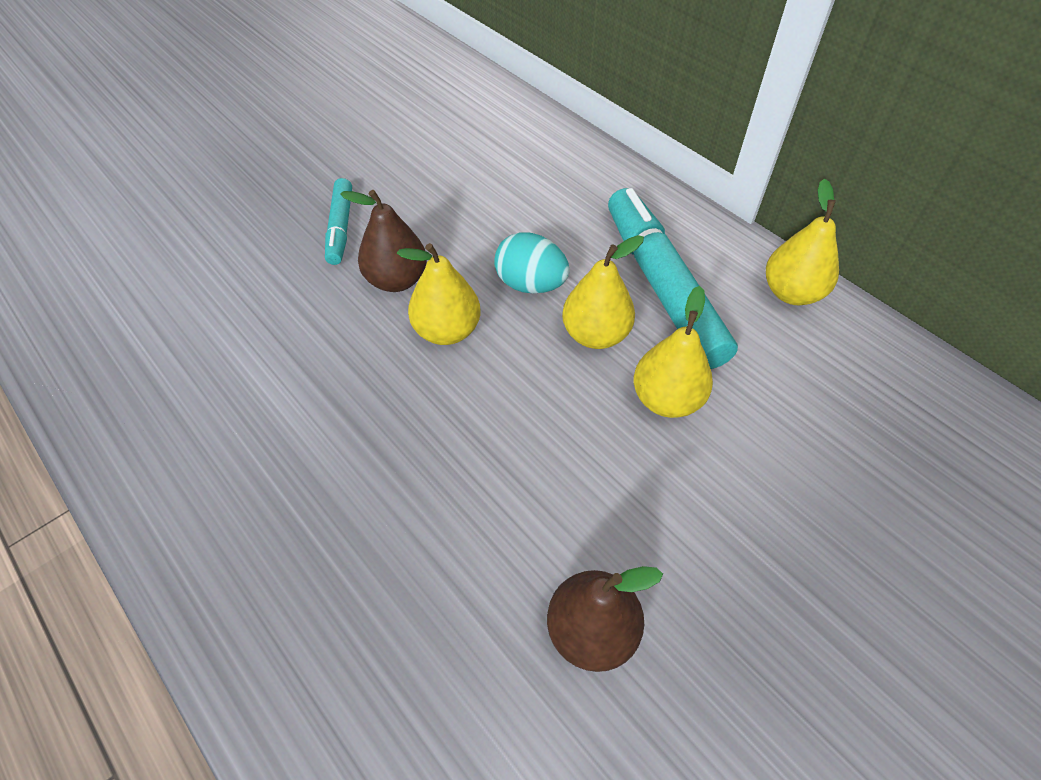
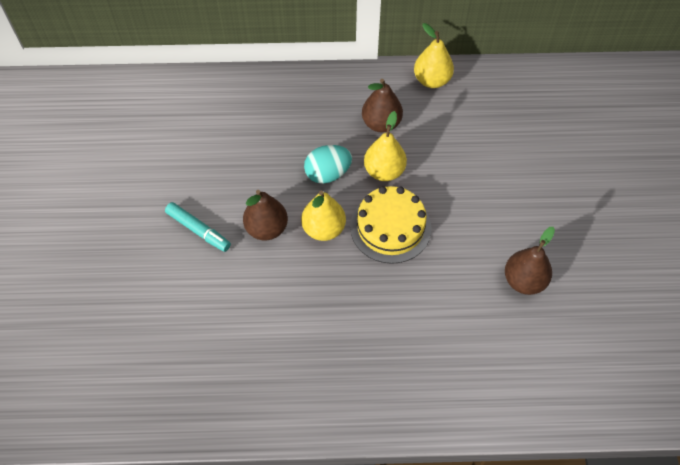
camera: 50 degrees left, 5 degrees up
turquoise marker [608,188,738,369] -> brown pear [362,79,403,133]
yellow pear [633,286,713,418] -> none
none -> yellow cake [350,186,431,264]

